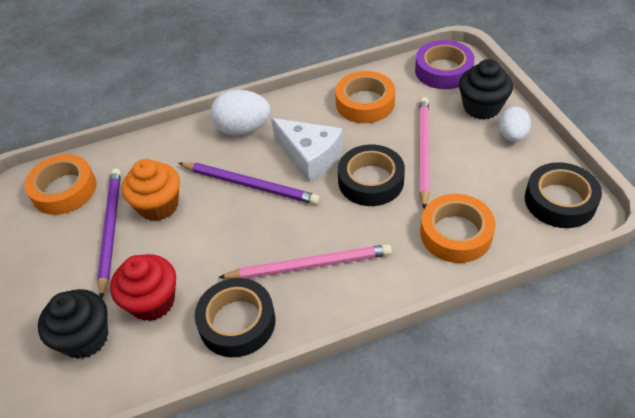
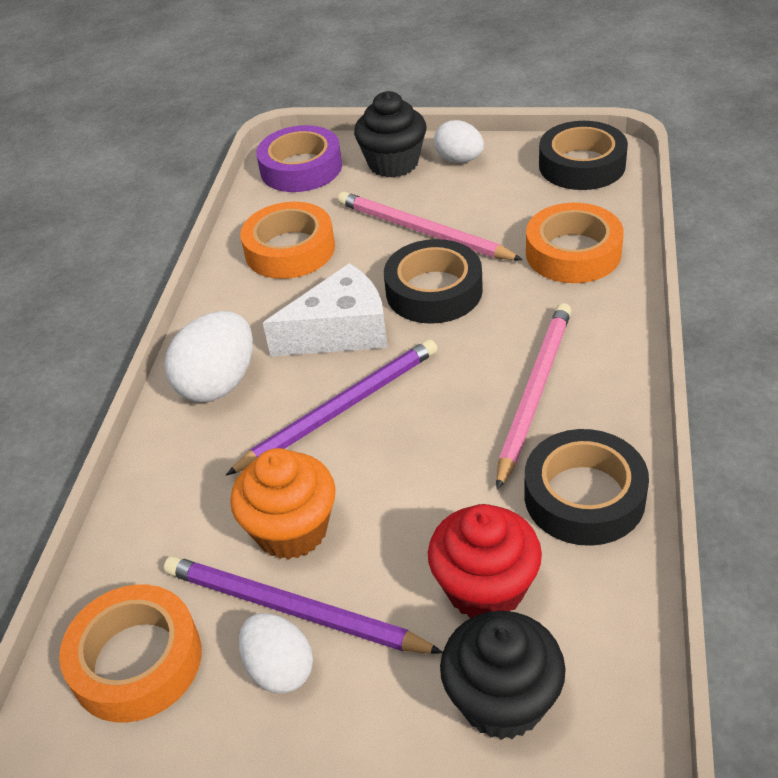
camera: 60 degrees left, 5 degrees down
none -> white egg [239,613,313,693]

